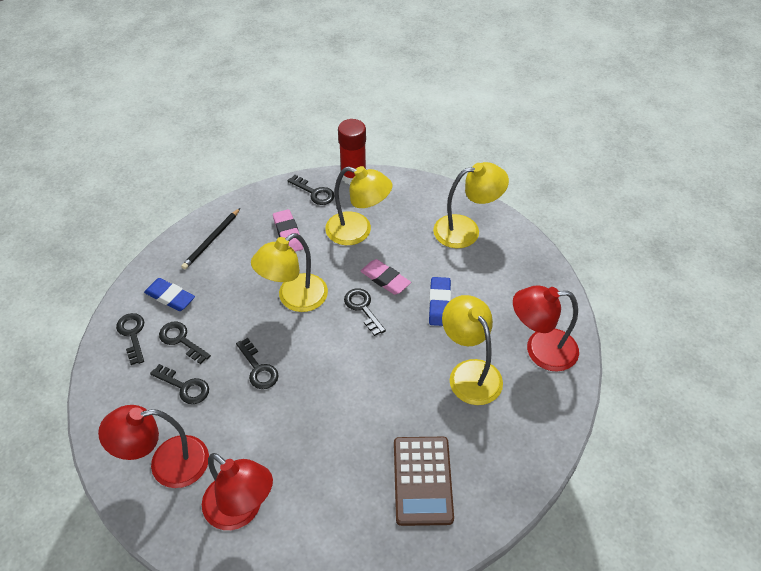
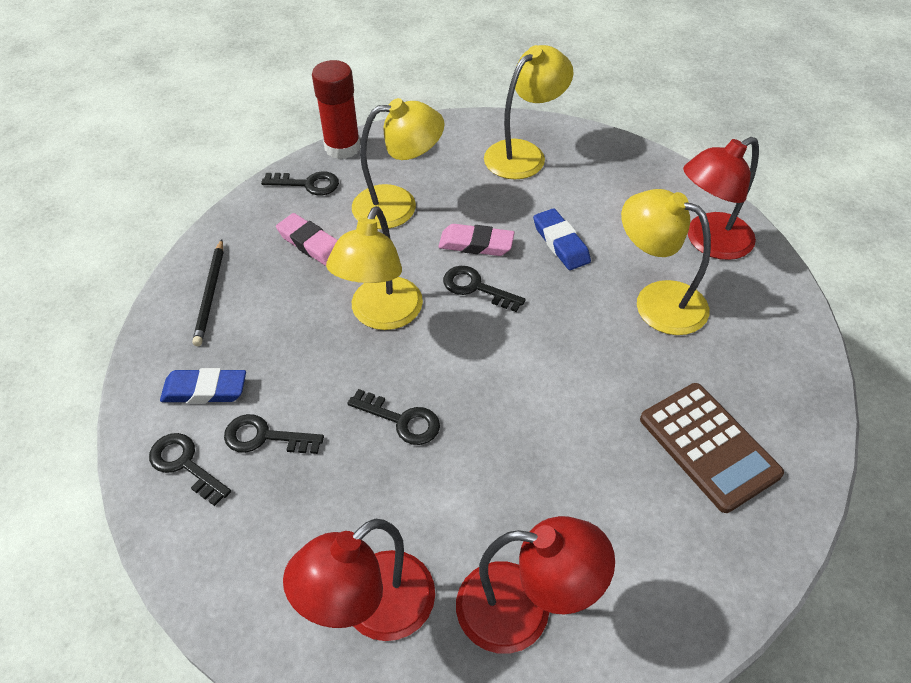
camera: 30 degrees left, 0 degrees up
black key [150,364,209,404] -> none

